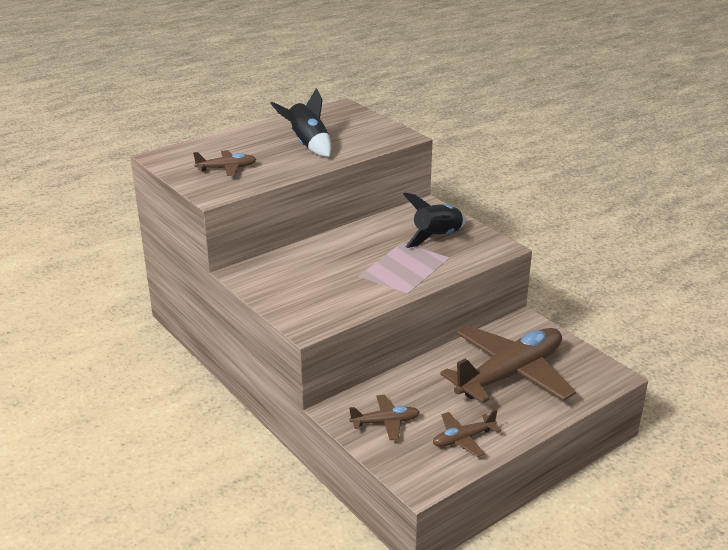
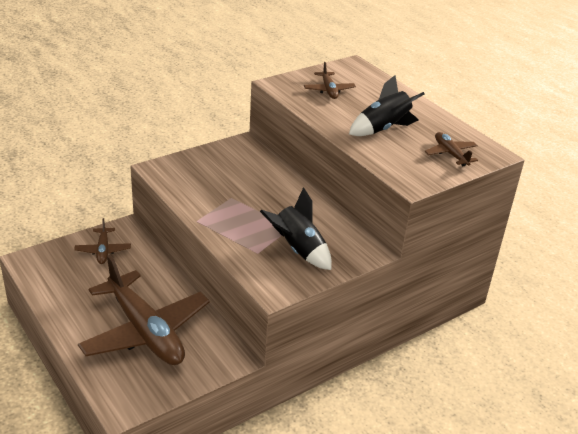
camera: 90 degrees right, 5 degrees up
brown plane [433,409,501,457] -> brown plane moved to [424,132,478,166]

